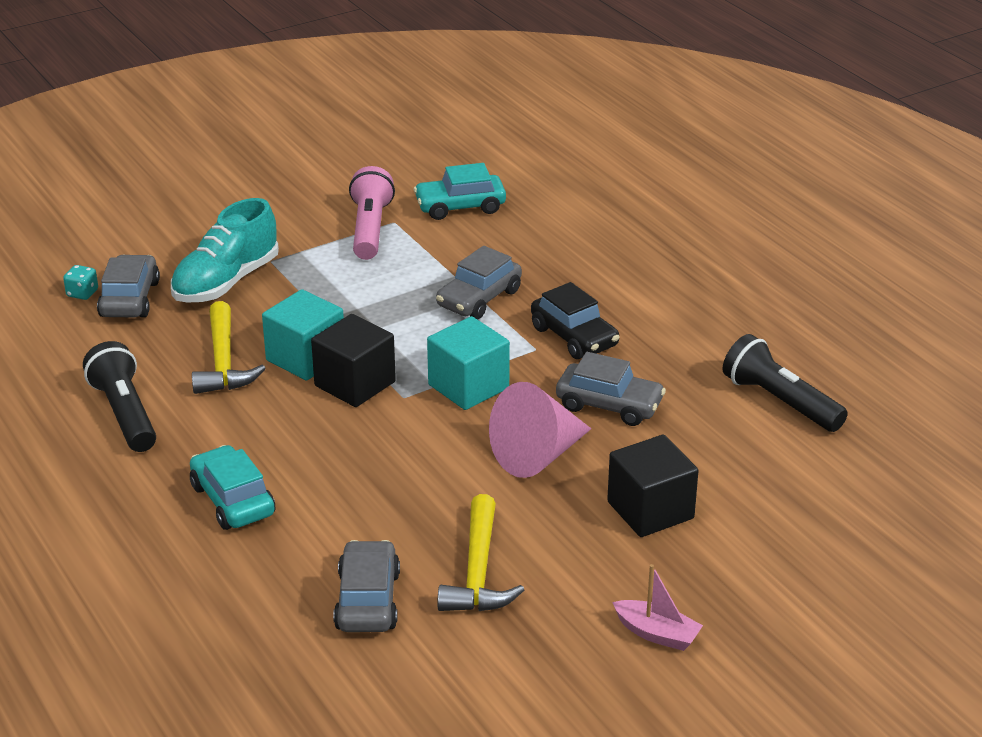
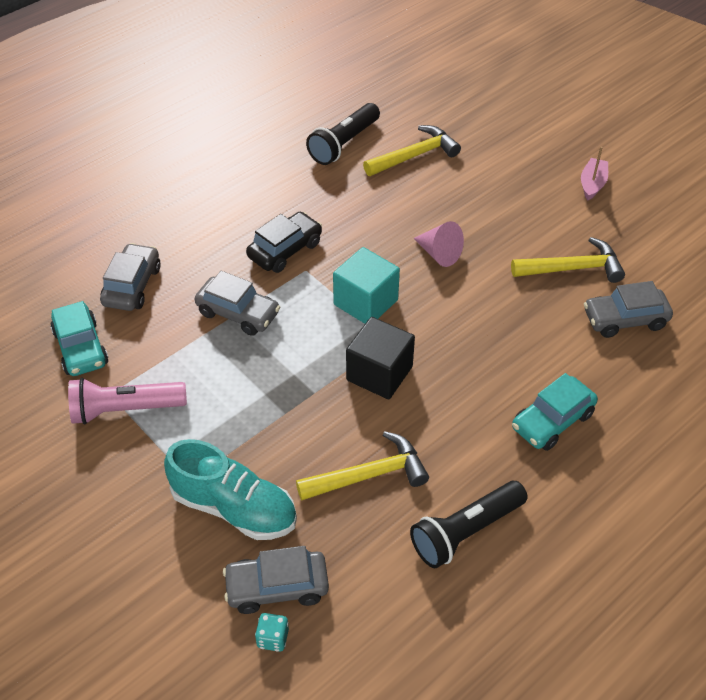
camera: 100 degrees left, 15 degrees up
turquoise cube [262,289,344,380] -> none
pink cone [489,382,591,478] -> pink cone [414,221,464,267], size x0.65
grey car [556,352,666,426] -> grey car moved to [100,243,161,311]
black cube [607,435,699,537] -> none
none -> yellow hammer [363,125,461,176]

